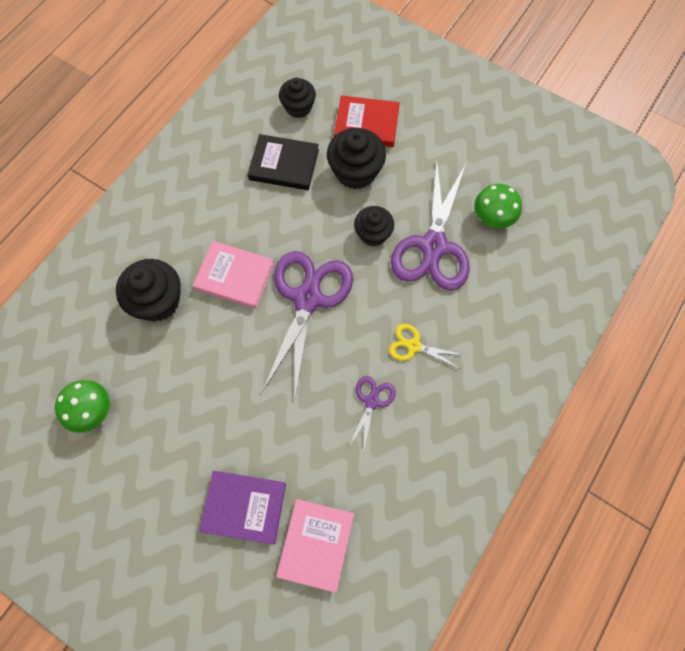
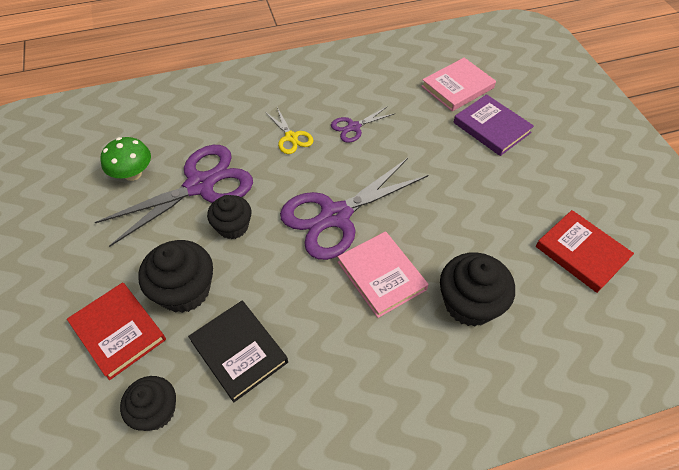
camera: 140 degrees left, 15 degrees down
green mushroom [55,380,110,433] -> red book [536,210,634,293]

